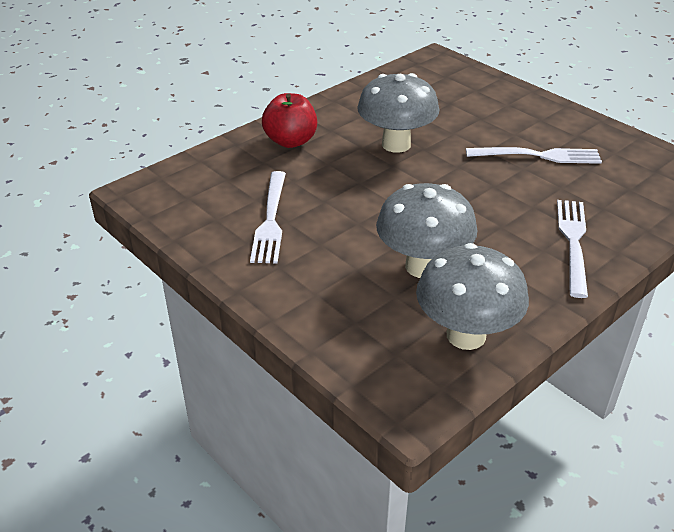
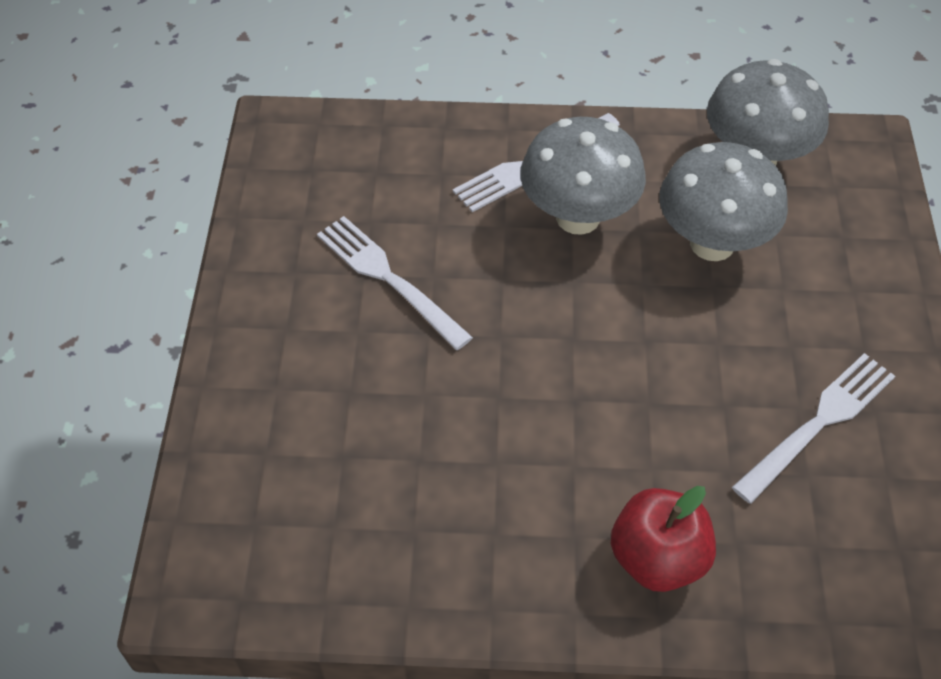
camera: 135 degrees left, 15 degrees up
grey mushroom [357,73,439,153] -> grey mushroom moved to [520,117,646,235]

